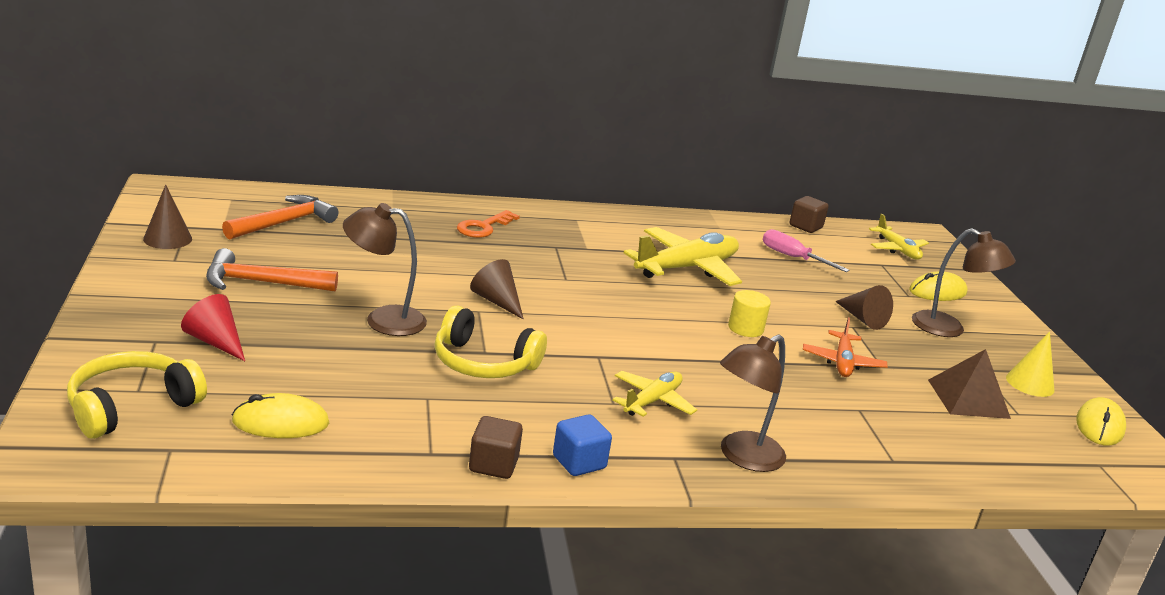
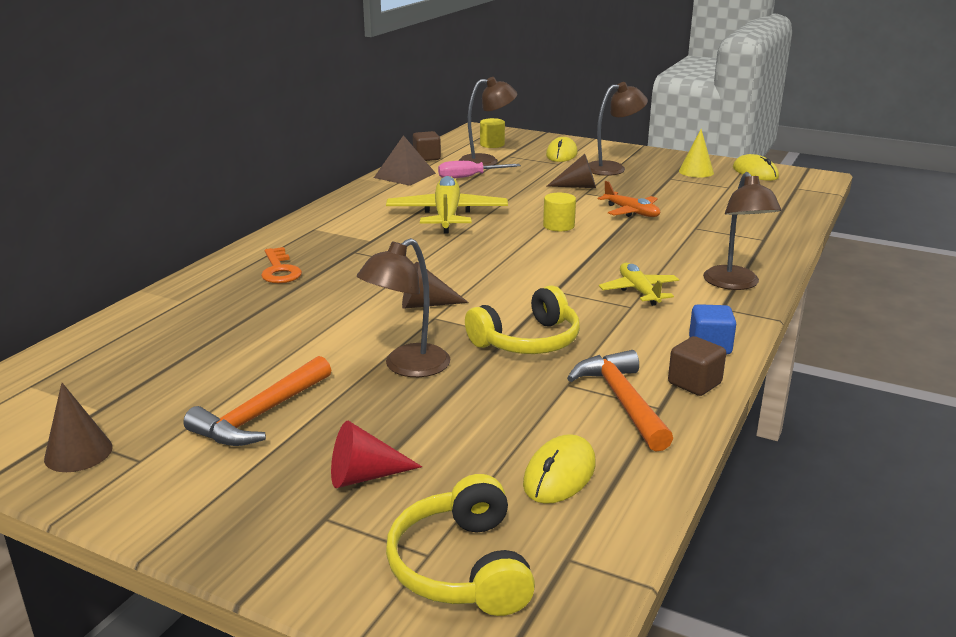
camera: 50 degrees left, 0 degrees up
orange hammer [222,195,339,239] -> orange hammer moved to [567,350,673,452]
yellow plane [869,214,929,260] -> yellow cylinder [480,118,505,148]
brown pyramid [928,349,1011,419] -> brown pyramid moved to [374,135,436,186]
none -> brown lamp [459,77,517,166]

